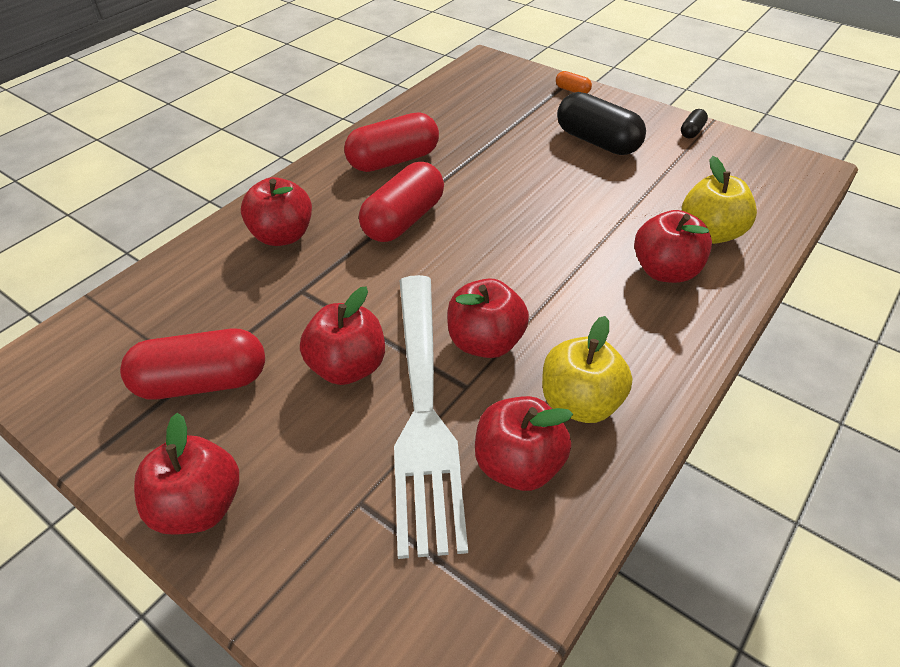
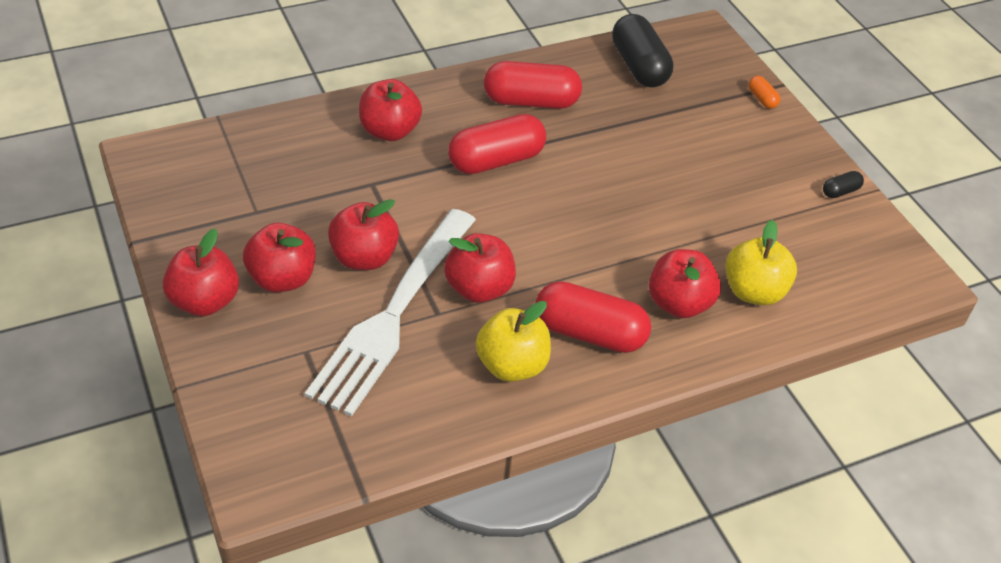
camera: 25 degrees right, 0 degrees up
red capsule [120,329,265,400] -> red capsule moved to [535,281,651,353]
red apple [475,396,573,491] -> red apple moved to [243,223,316,292]
black capsule [557,92,646,155] -> black capsule moved to [612,14,673,87]

